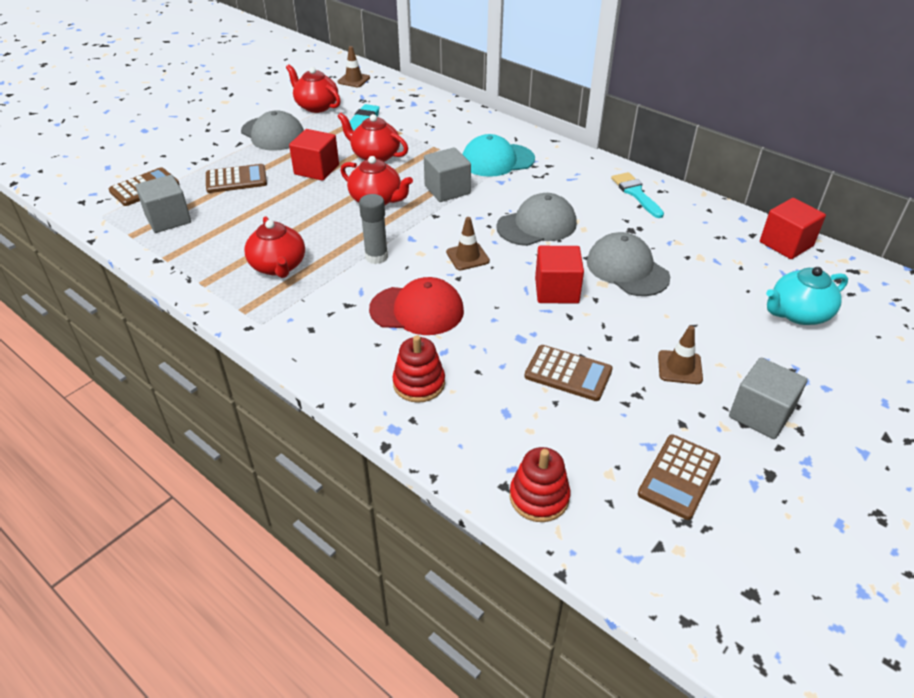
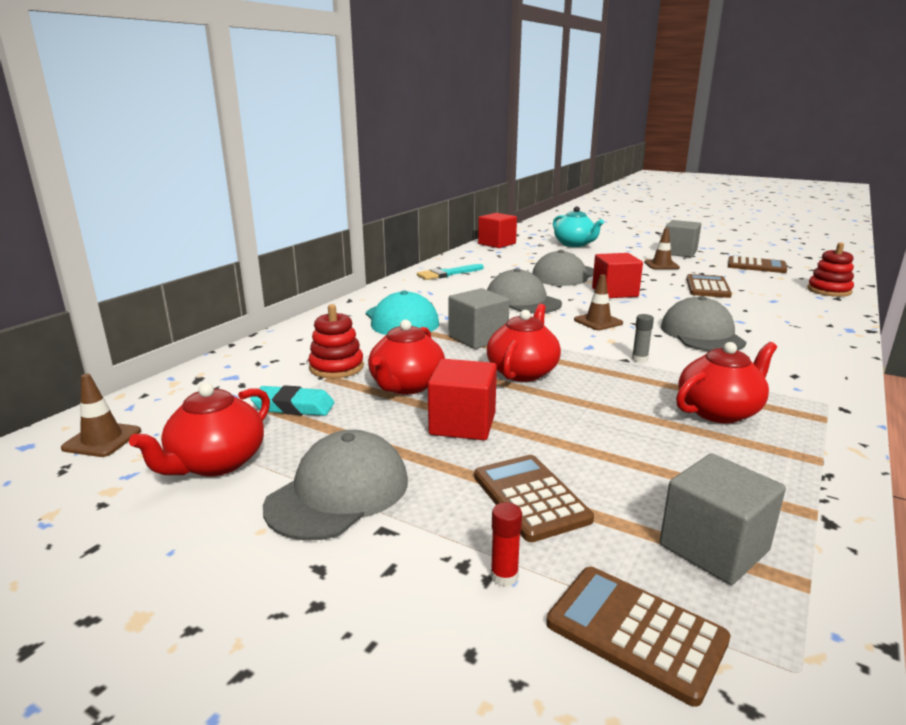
camera: 100 degrees left, 20 degrees down
grey glue stick [359,194,388,264] -> grey glue stick [632,314,654,363], size x0.57
red cap [369,277,464,335] -> grey cap [661,296,746,351]
red stacking toy [392,335,445,403] -> red stacking toy moved to [308,304,364,379]
none -> red glue stick [491,502,522,587]

